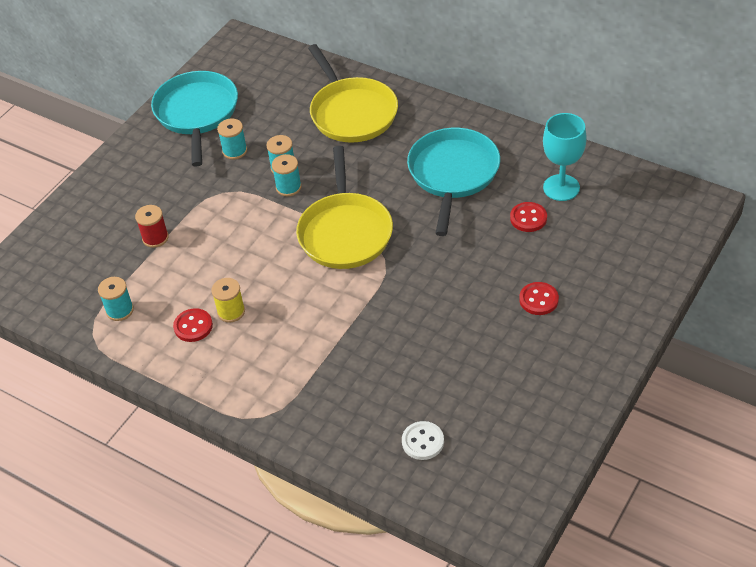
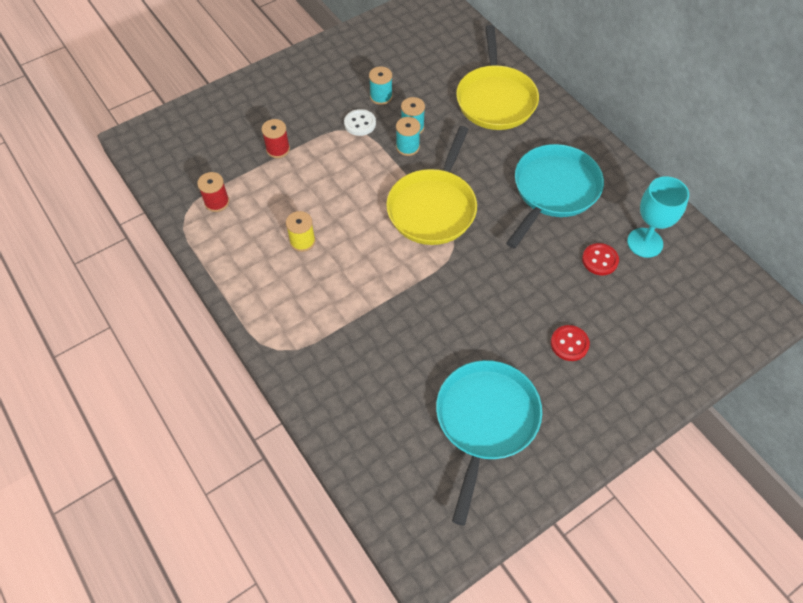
camera: 20 degrees right, 10 degrees up
turquoise spool [98,277,134,321] -> red spool [197,172,229,212]
turquoise pan [151,71,238,167] -> turquoise pan moved to [436,360,542,526]
red button [173,308,213,342] -> none
white button [402,421,444,460] -> white button moved to [344,109,376,136]

